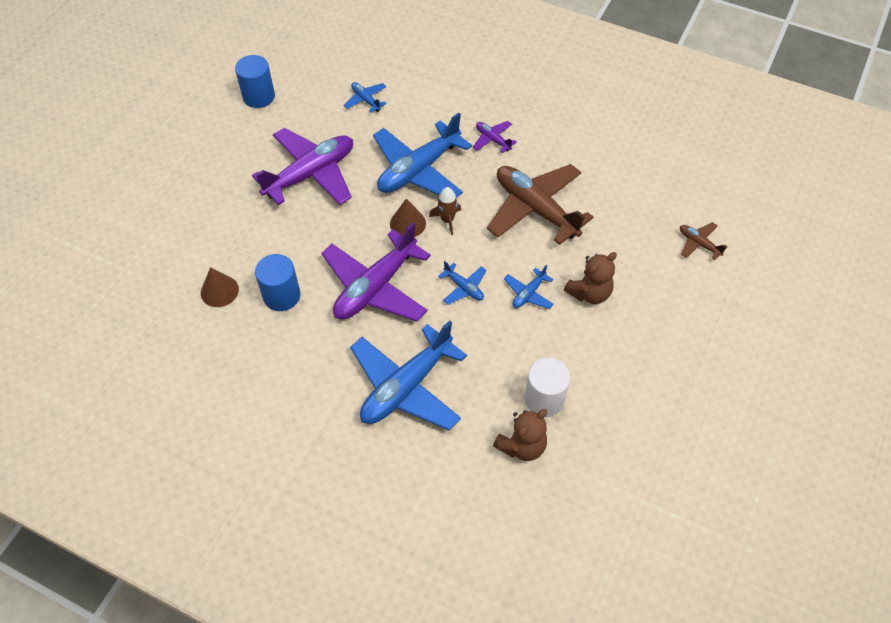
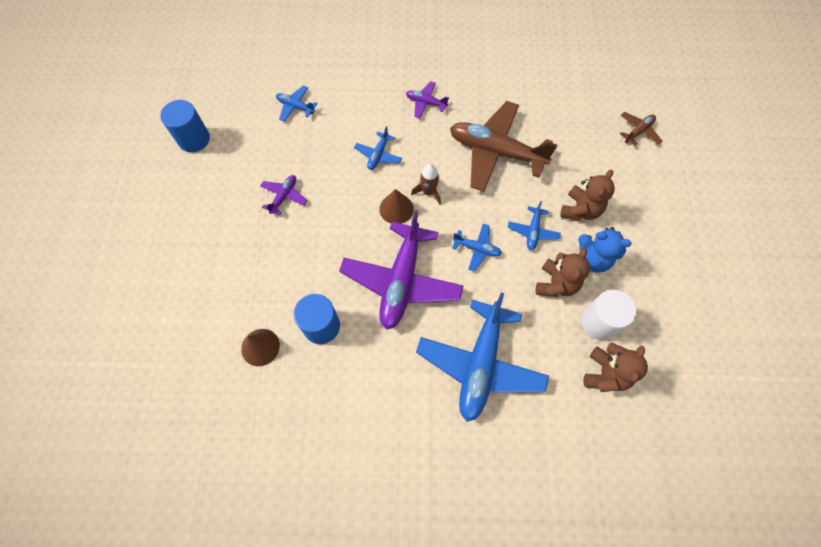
camera: 25 degrees left, 10 degrees up
purple plane [252,128,353,205] -> purple plane [260,175,307,216], size x0.45
blue plane [373,113,472,198] -> blue plane [354,126,402,170], size x0.45
brown plane [680,222,728,260] -> brown plane turned 120 degrees clockwise [620,112,662,146]
none -> brown teddy bear [536,248,590,297]
none -> blue teddy bear [578,227,632,273]

